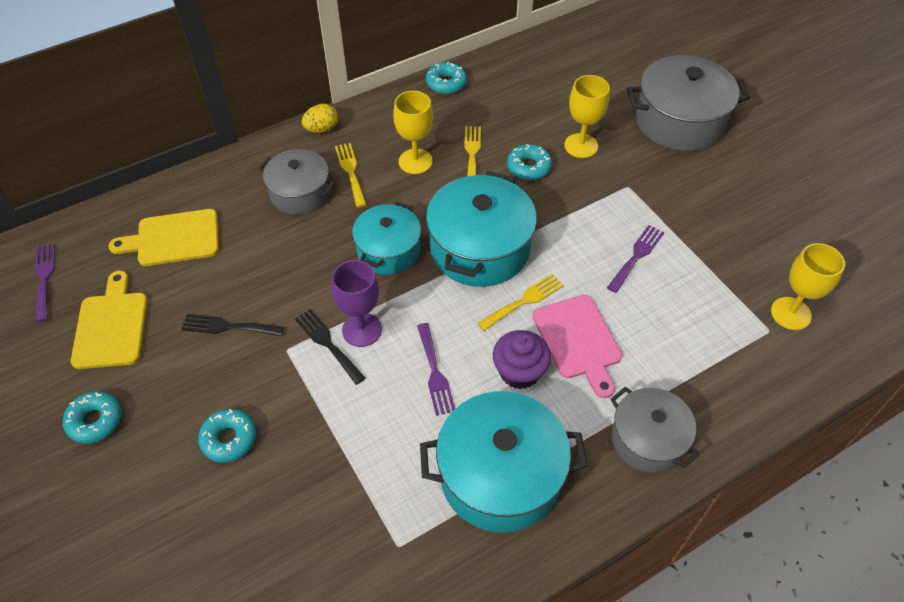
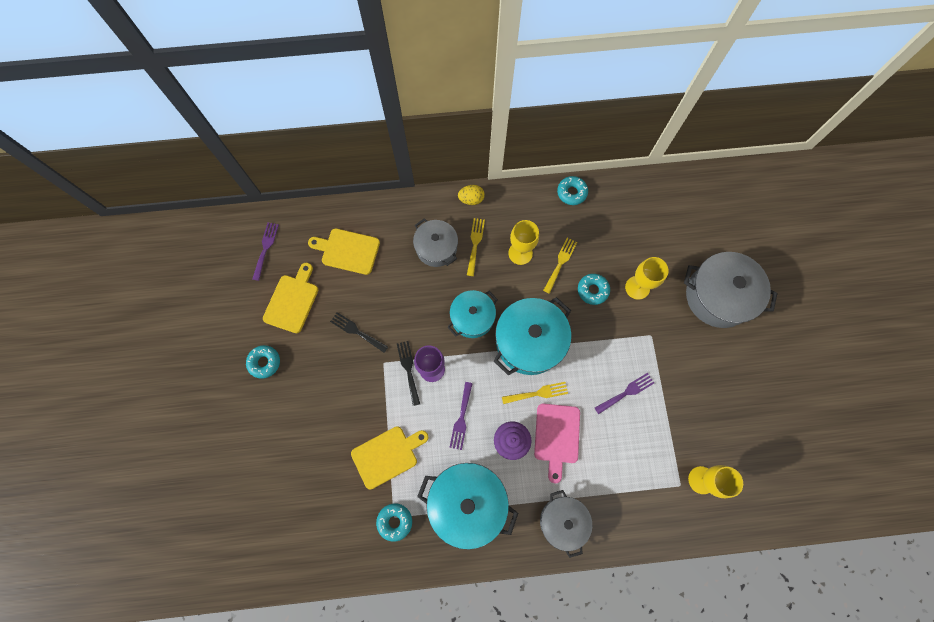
camera: 25 degrees right, 20 degrees up
turquoise donut [198,409,256,463] -> turquoise donut moved to [376,503,412,542]
none -> yellow cutting board [351,426,428,489]

